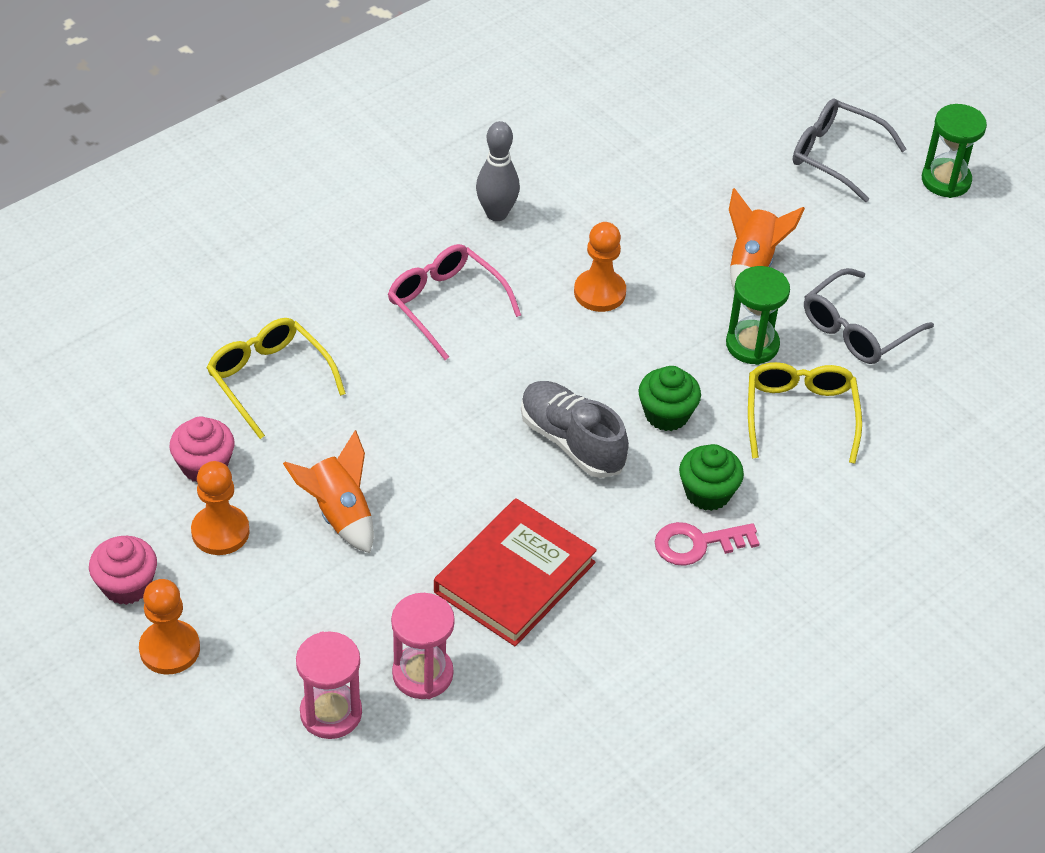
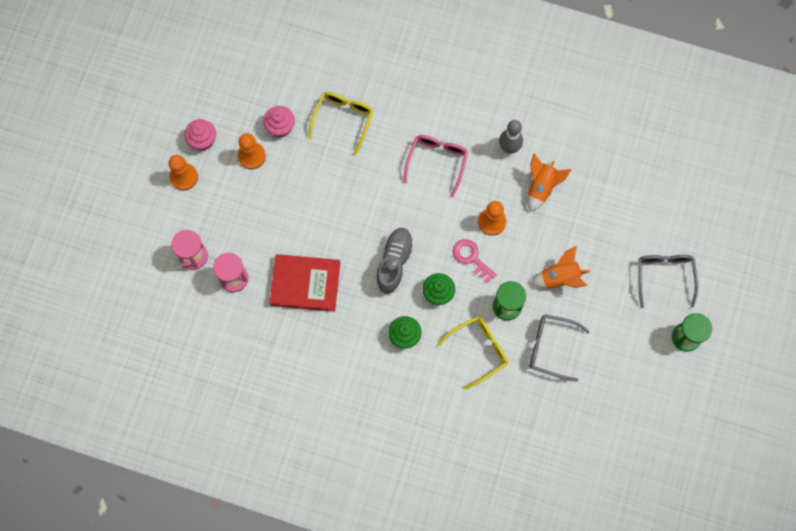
camera: 60 degrees right, 25 degrees up
orange rocket [283,430,374,553] -> orange rocket moved to [528,153,572,212]
pink key [654,522,760,566] -> pink key moved to [452,239,497,283]

